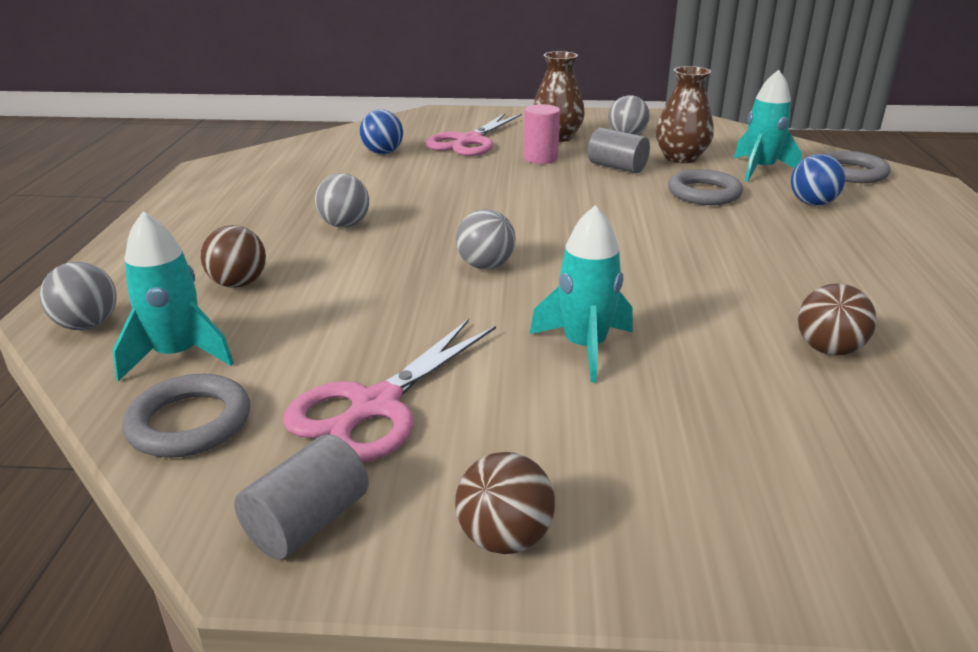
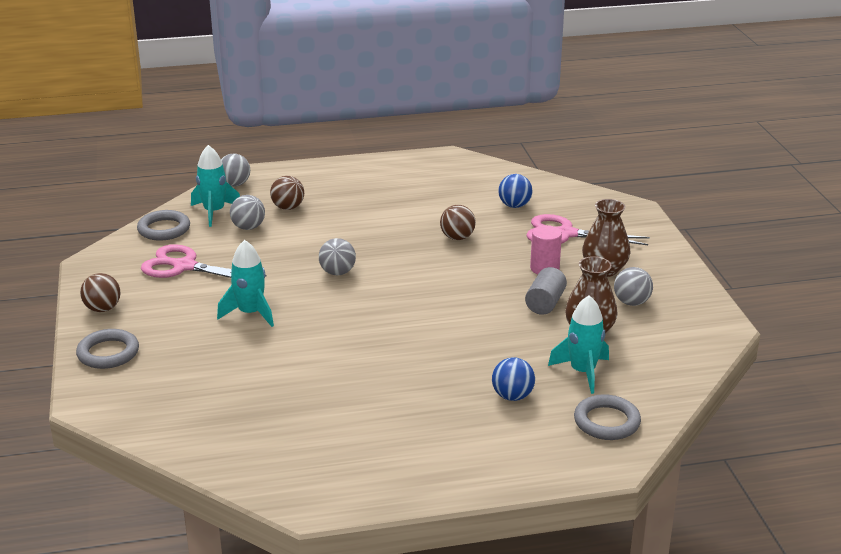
camera: 75 degrees right, 0 degrees up
grey cylinder [234,434,369,560] -> none
grey ball [315,173,369,228] -> grey ball moved to [230,195,265,230]
grey ring [668,169,743,205] -> grey ring moved to [76,329,139,369]
brown ball [798,283,876,355] -> brown ball moved to [440,205,476,240]

